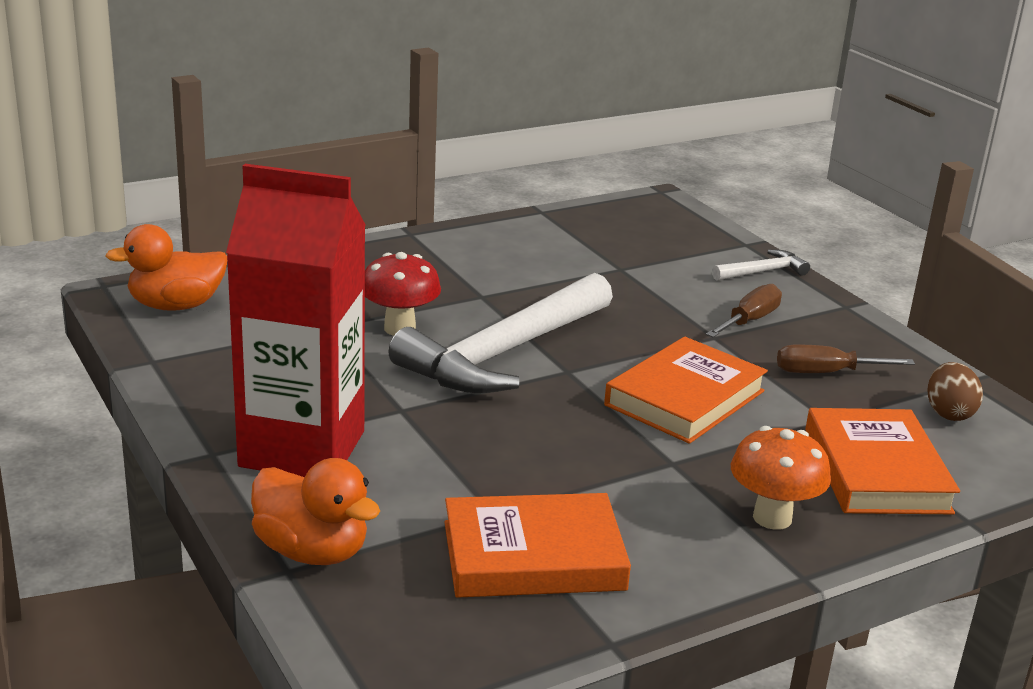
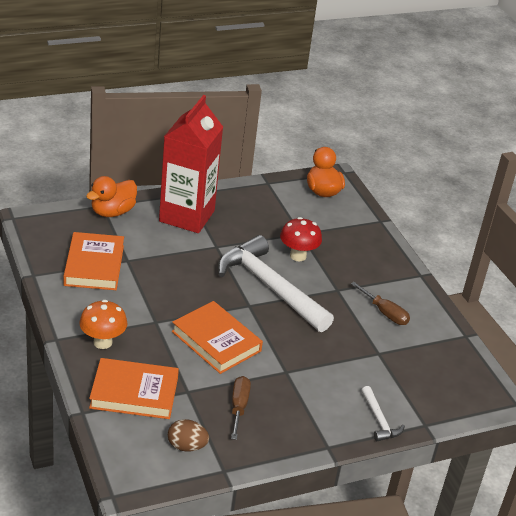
camera: 95 degrees right, 10 degrees up
brown screwdriver [706,284,782,338] -> brown screwdriver moved to [351,282,410,325]

